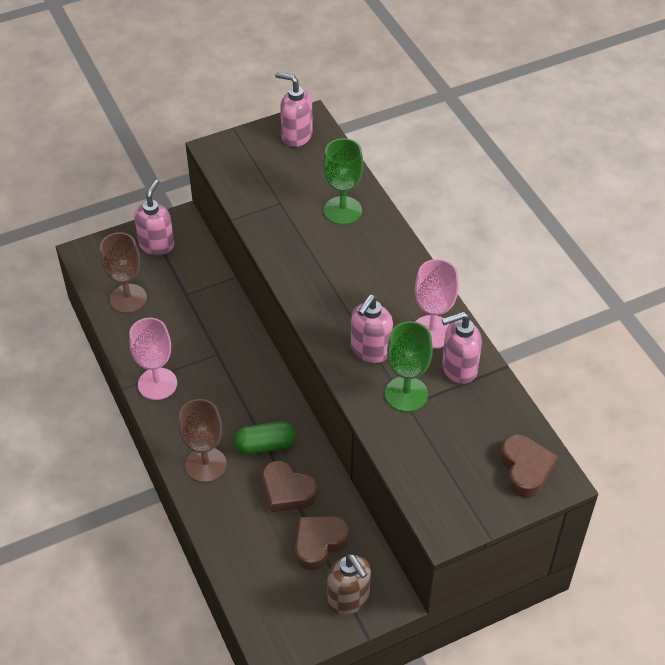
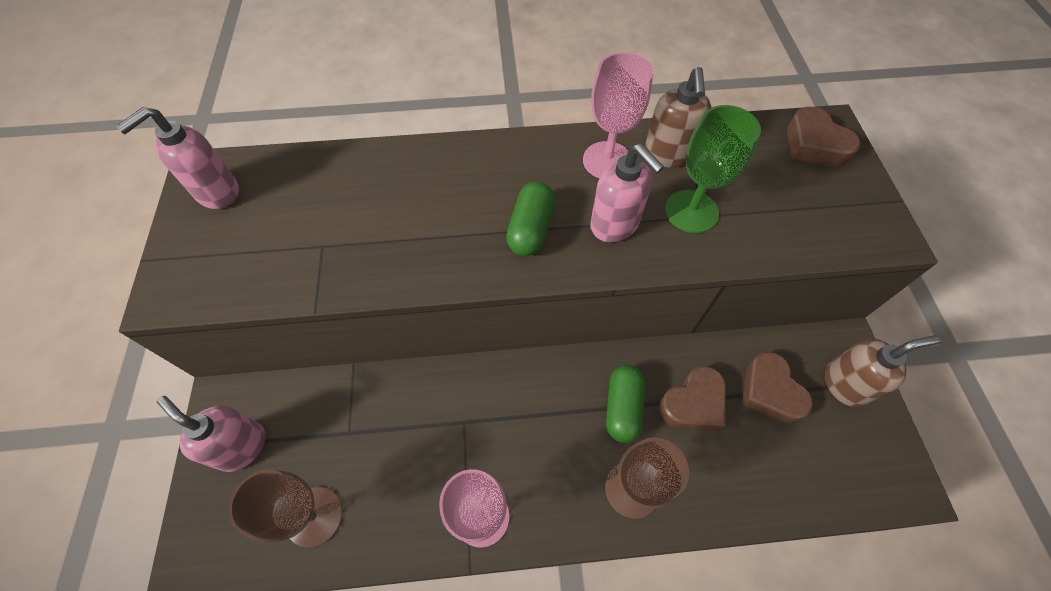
camera: 70 degrees left, 10 degrees up
green goblet [323,138,363,225] -> none
pink soap dispenser [442,312,482,384] -> brown soap dispenser [644,67,711,168]
brown heart [501,434,558,497] -> brown heart turned 135 degrees counterclockwise [787,107,861,167]
none -> green capsule [506,181,555,256]

